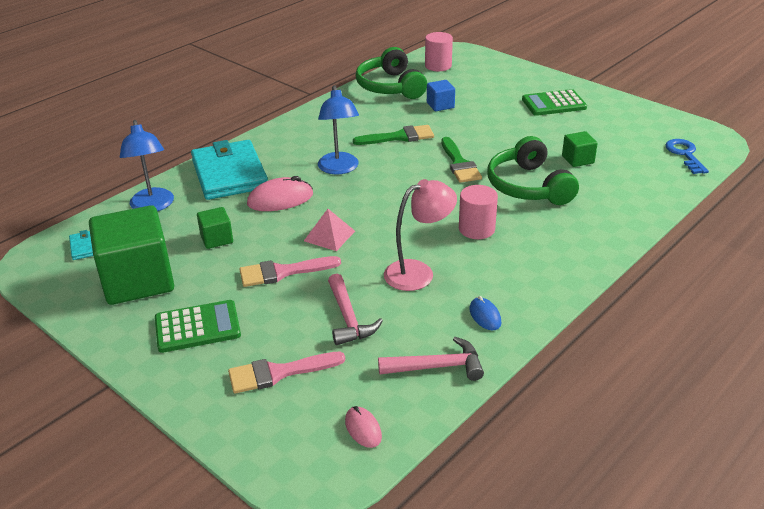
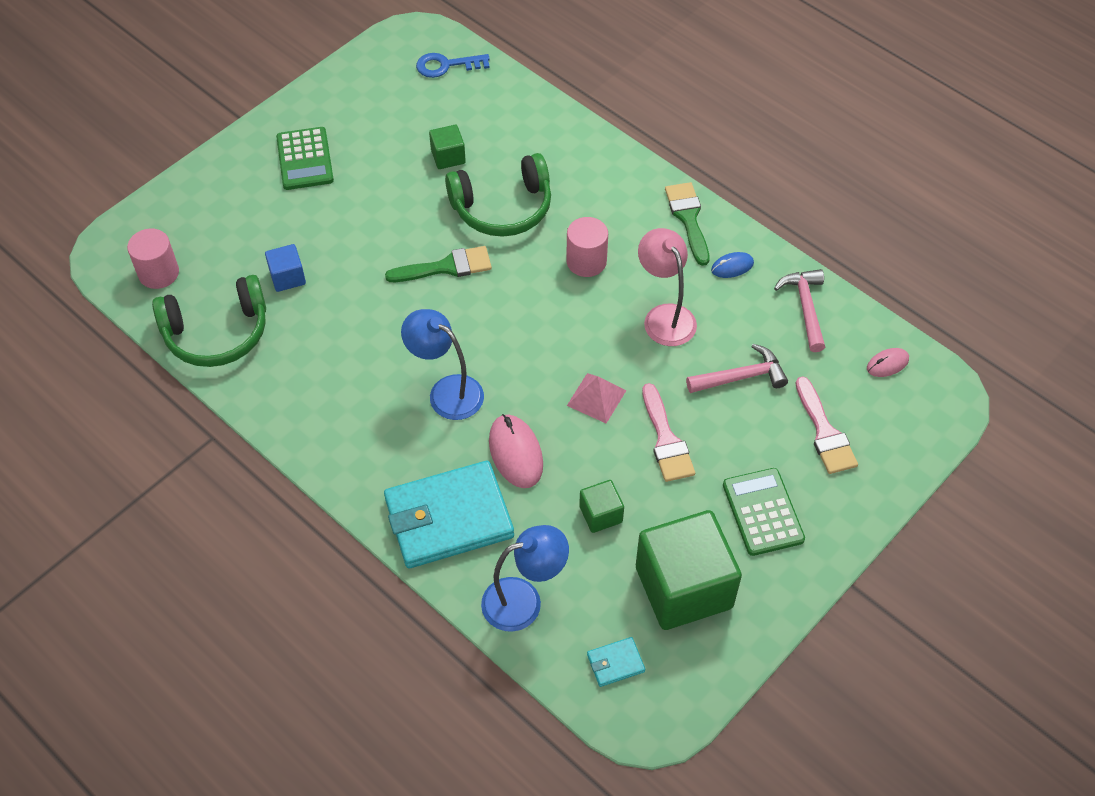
camera: 90 degrees left, 20 degrees up
blue lamp [318,85,359,175] -> blue lamp turned 135 degrees counterclockwise [401,309,484,420]
green brush [353,125,434,145] -> green brush moved to [665,182,709,266]

